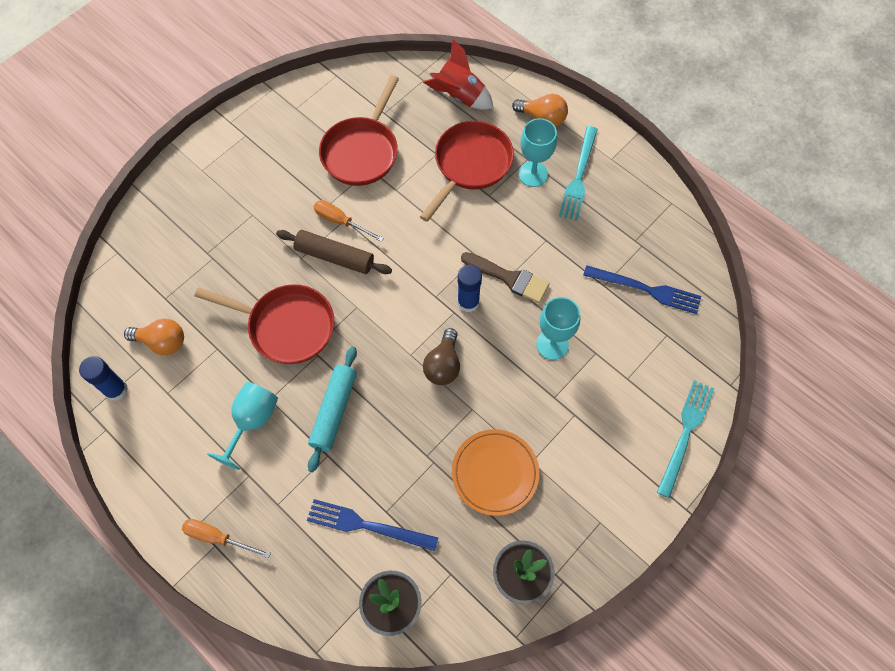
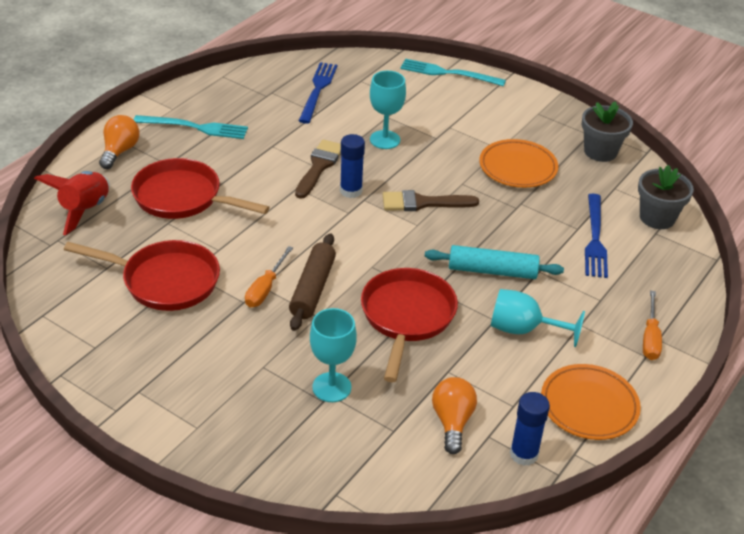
camera: 100 degrees left, 25 degrees down
brown light bulb [423,328,460,385] -> brown brush [383,190,479,211]
turquoise goblet [518,118,557,187] -> turquoise goblet moved to [310,308,357,402]
none -> orange plate [541,364,641,440]

